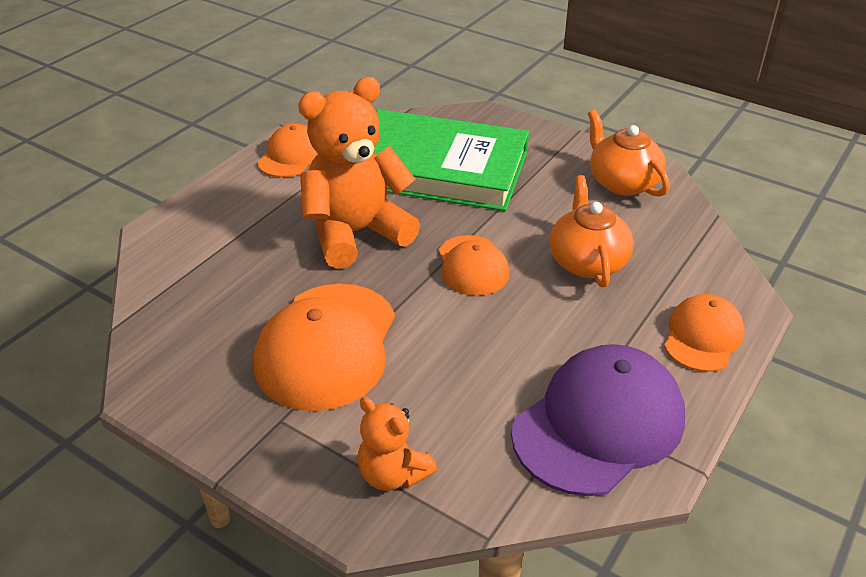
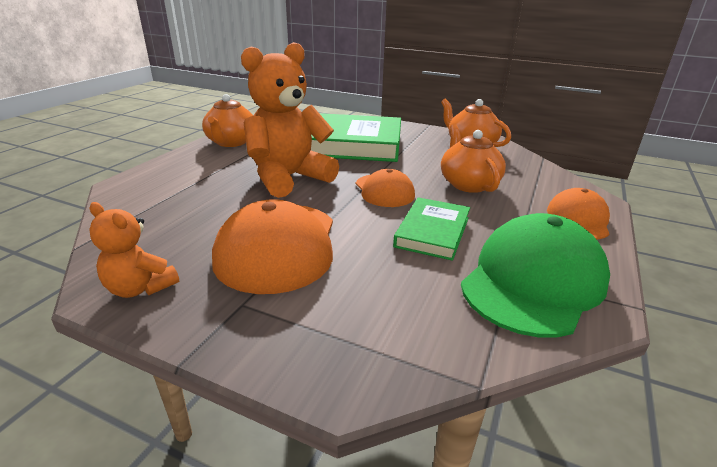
camera: 10 degrees left, 10 degrees down
orange cap [258,123,318,177] -> orange teapot [202,94,253,147]
orange teddy bear [357,397,437,491] -> orange teddy bear moved to [89,202,179,298]
purple cap [511,344,685,496] -> green cap [461,213,610,338]
none -> green book [393,197,470,261]

